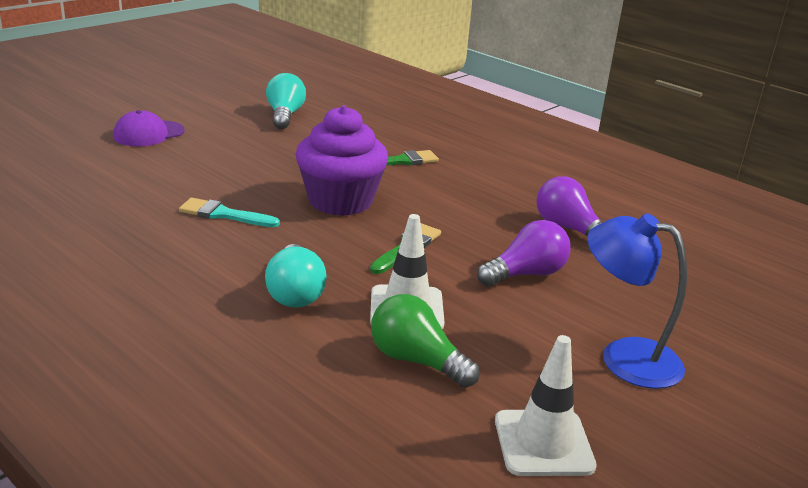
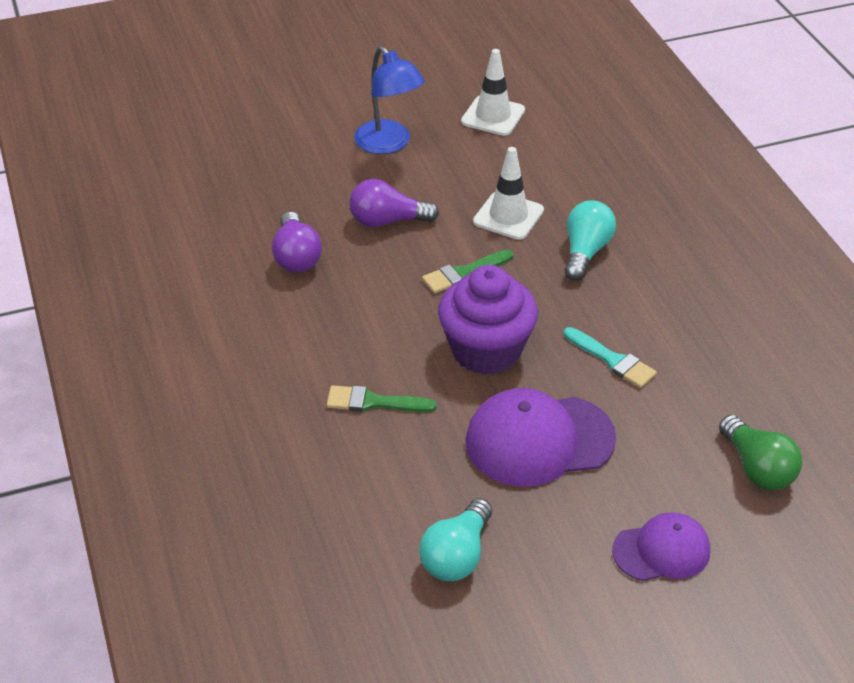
camera: 150 degrees left, 15 degrees up
green light bulb [371,294,480,388] -> green light bulb moved to [719,415,802,490]
none -> purple cap [465,388,616,487]

